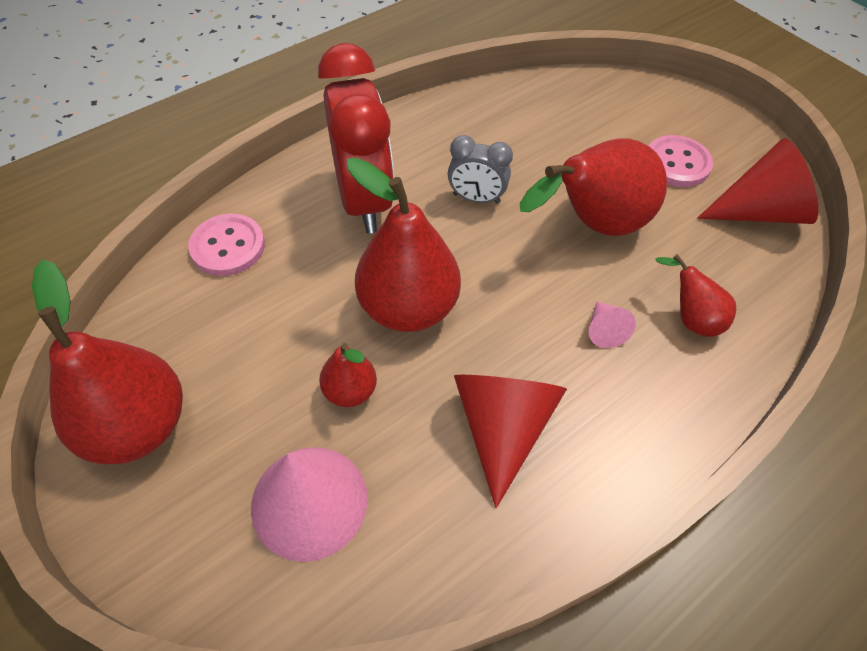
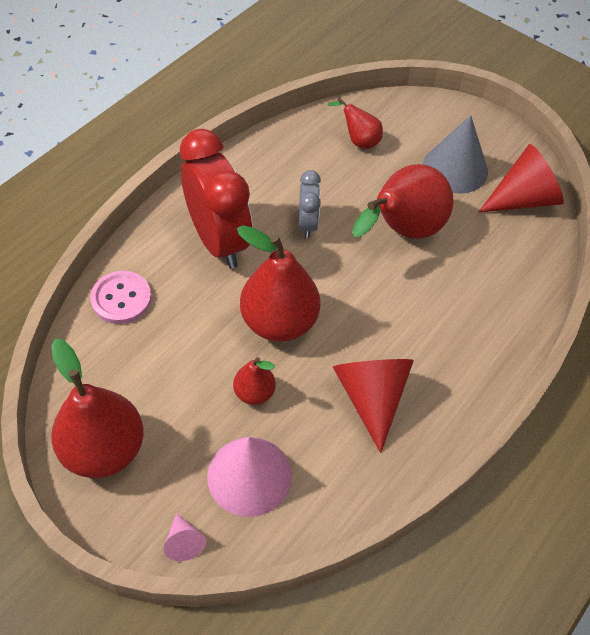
camera: 15 degrees left, 0 degrees up
grey clock [448,135,513,204] -> grey clock turned 90 degrees counterclockwise [299,170,321,238]
pink cone [589,302,636,348] -> pink cone moved to [164,513,206,561]
pink button [648,135,713,187] -> grey cone [423,115,488,194]
red pear [655,254,736,337] -> red pear moved to [328,97,383,149]

